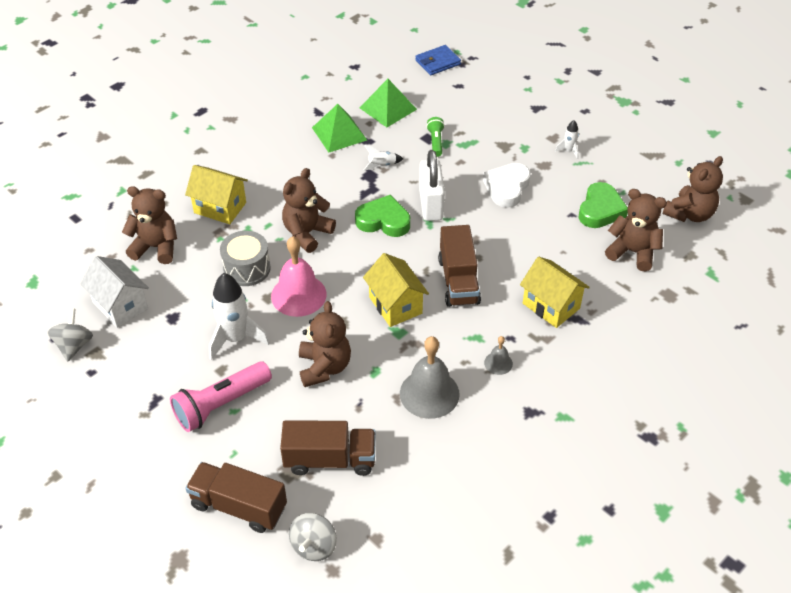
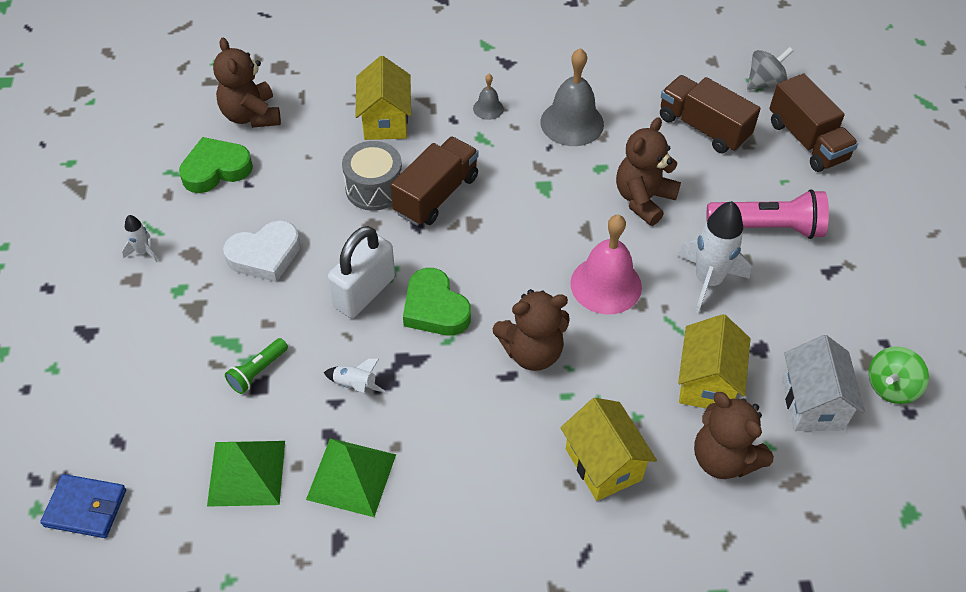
camera: 140 degrees left, 5 degrees up
grey spinning top [48,308,93,361] -> green spinning top [869,346,929,404]
grey drum [220,231,271,286] -> grey drum moved to [342,141,402,211]
yellow house [363,253,429,327] -> yellow house moved to [678,314,750,408]
brown teddy bear [663,156,723,222] -> none

